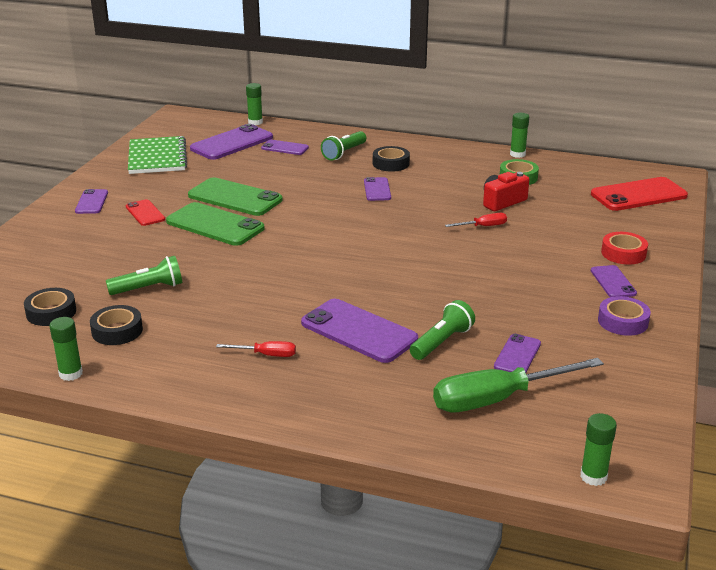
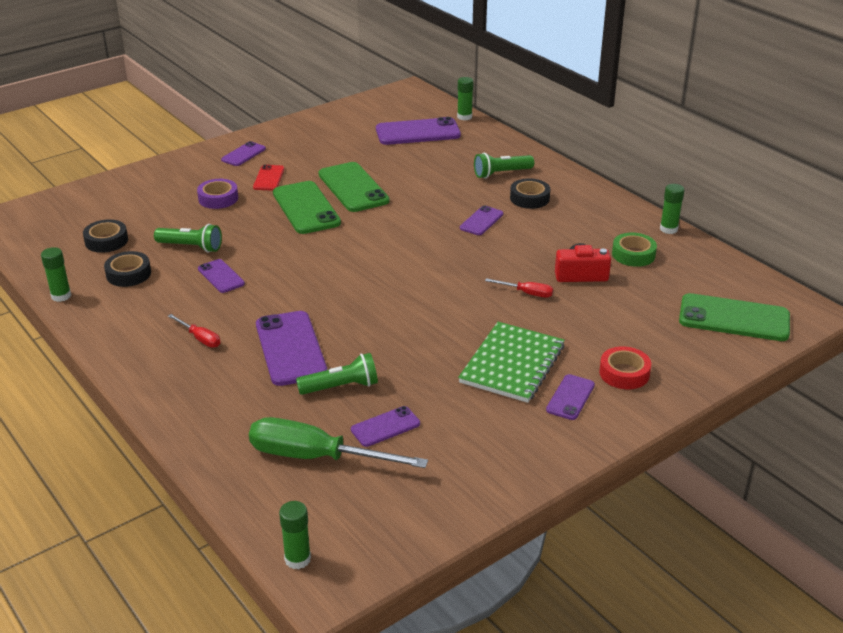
camera: 35 degrees right, 5 degrees up
green notebook [128,136,187,174] -> green notebook moved to [458,322,565,403]
purple phone [261,140,309,155] -> purple phone moved to [198,259,245,293]
red phone [591,177,688,211] -> green phone [679,293,790,341]
purple tape [598,296,651,336] -> purple tape moved to [197,179,238,209]

